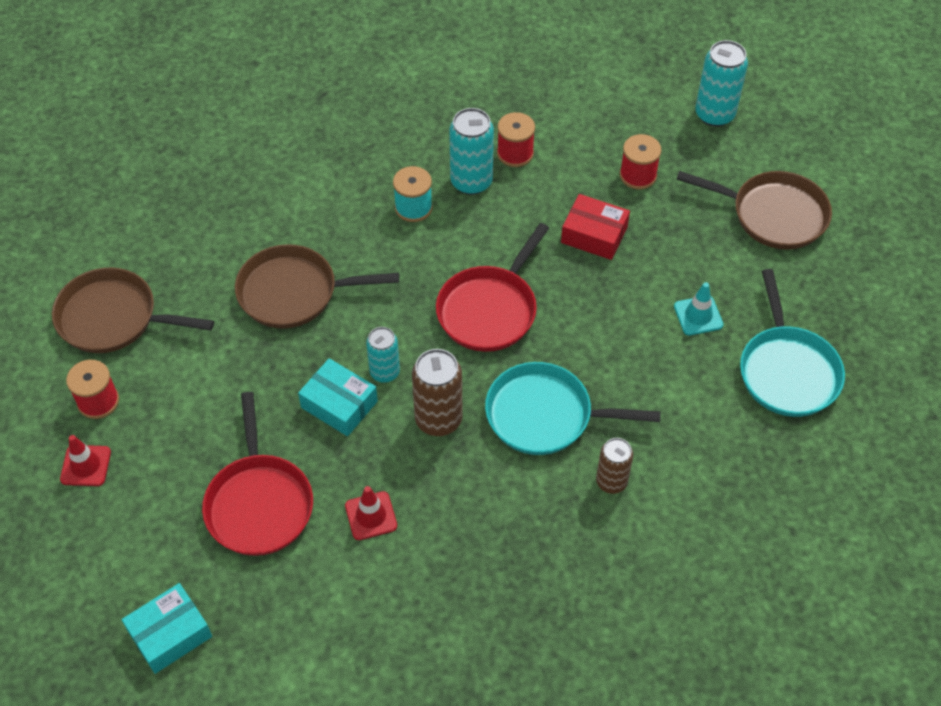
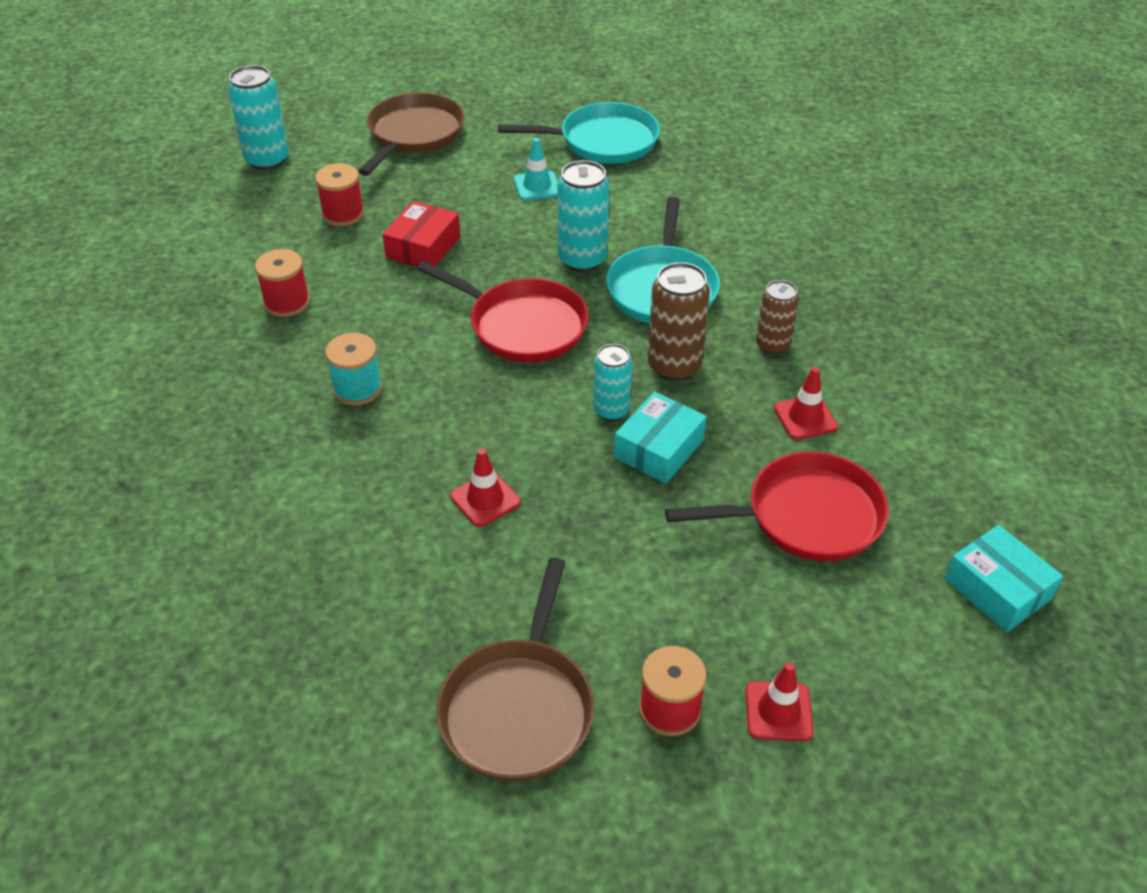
camera: 90 degrees left, 10 degrees down
brown pan [235,244,399,328] -> red traffic cone [450,449,521,527]
turquoise can [449,108,494,195] -> turquoise can moved to [557,160,610,272]
brown can [596,438,633,494] -> brown can moved to [756,280,799,355]

